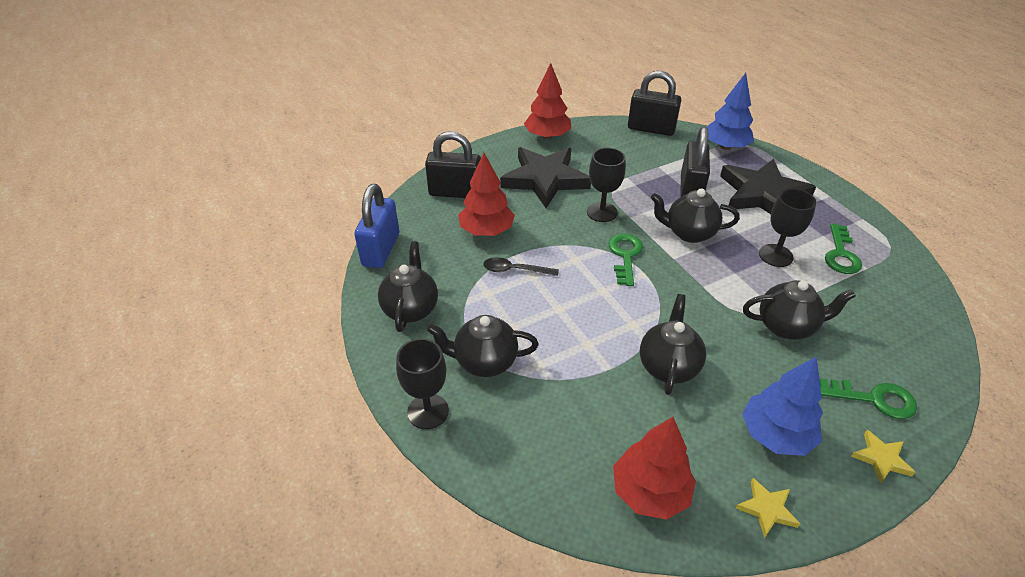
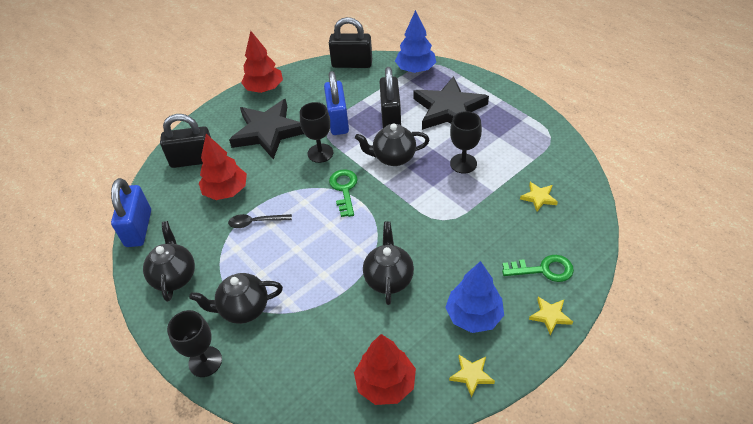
camera: 10 degrees left, 5 degrees up
black teapot [743,280,856,340] -> none
green key [825,223,862,274] -> none
none -> blue padlock [324,71,349,135]
none -> yellow star [520,182,558,212]

